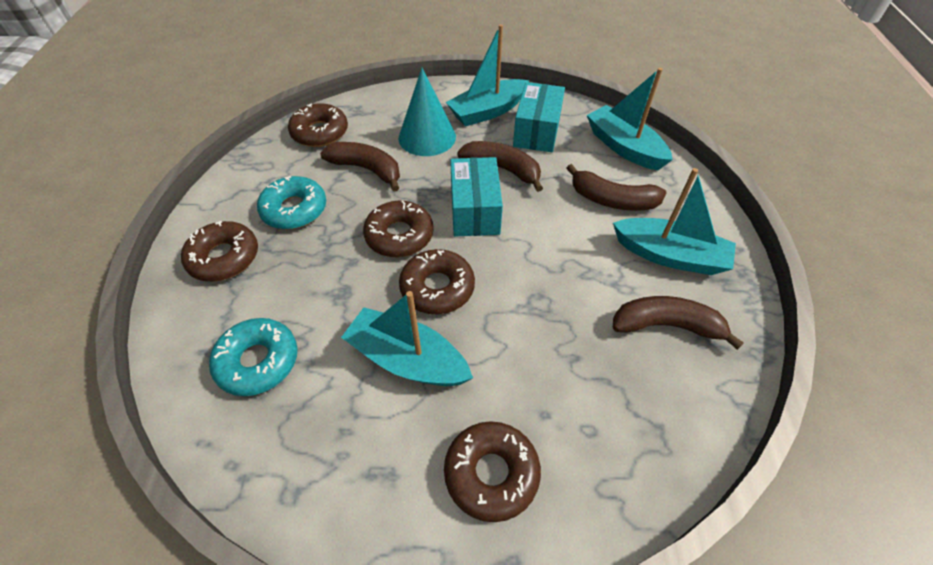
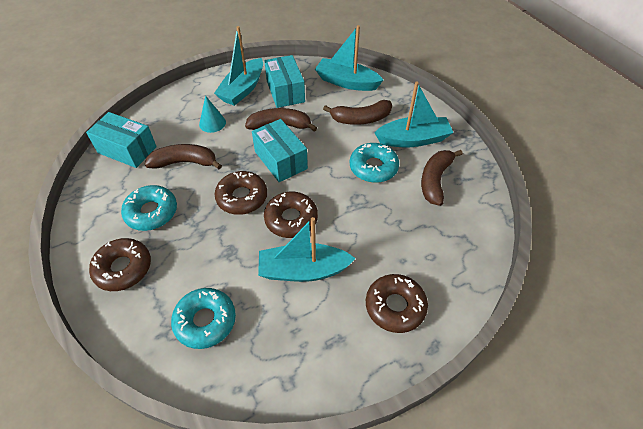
camera: 30 degrees left, 0 degrees up
brown donut [288,103,348,147] -> turquoise box [86,112,157,168]
turquoise cone [398,68,456,156] -> turquoise cone [199,96,226,133], size x0.59
brown banana [613,296,744,350] -> brown banana turned 45 degrees counterclockwise [421,150,463,206]
none -> turquoise donut [350,143,399,183]

